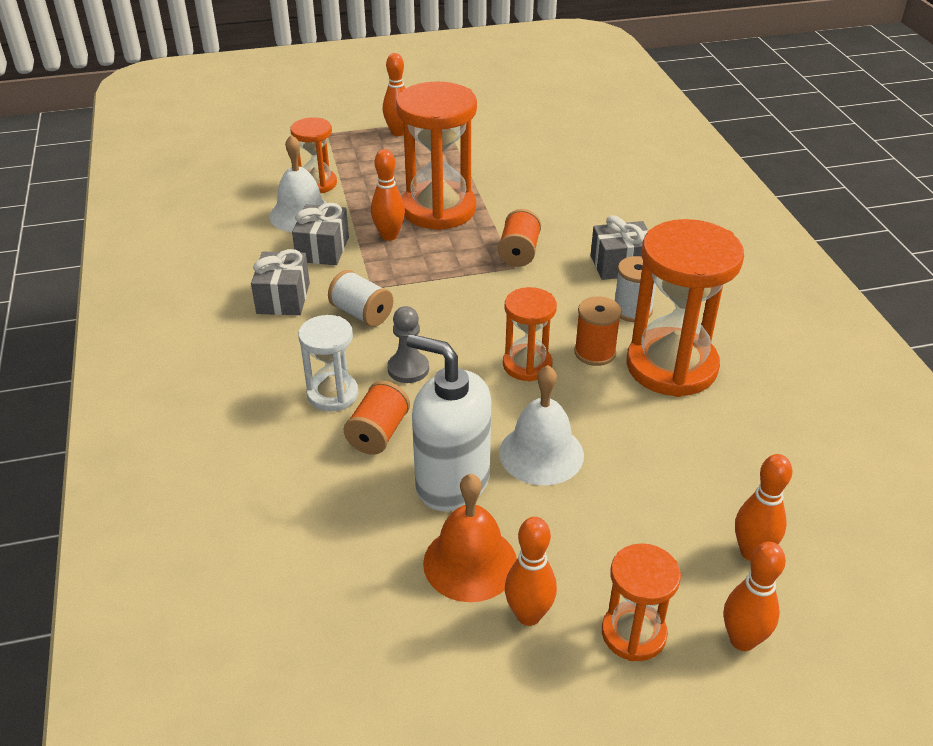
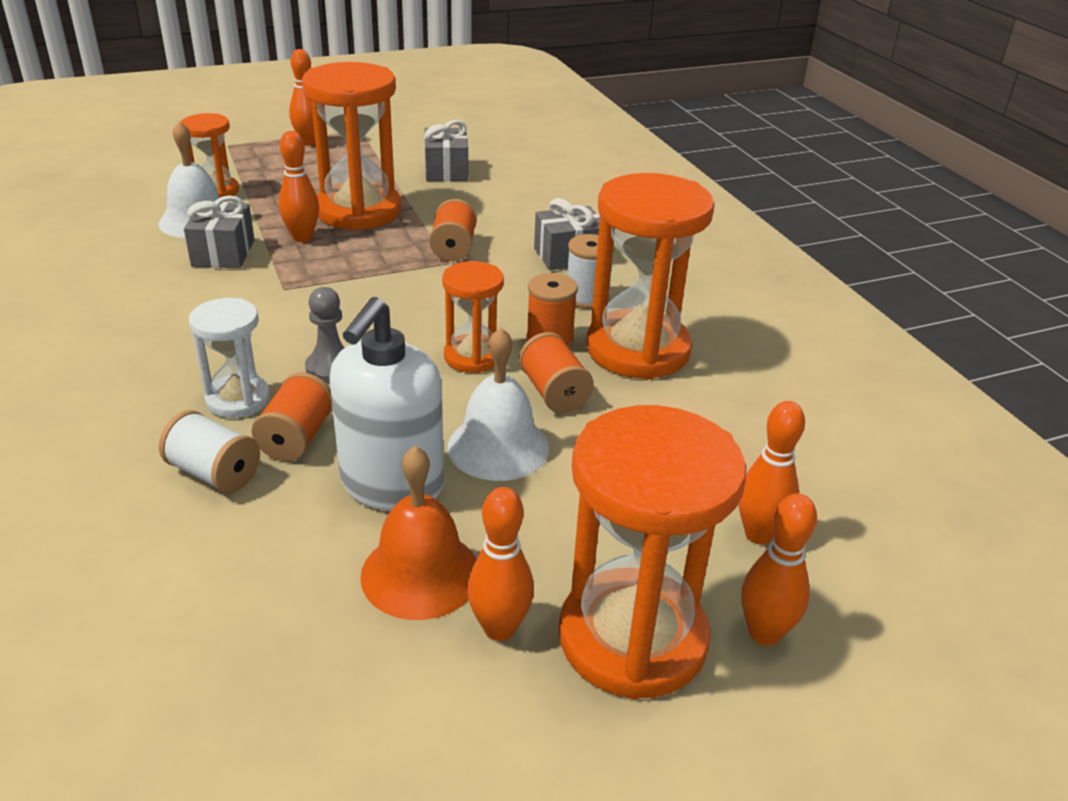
camera: 10 degrees left, 5 degrees down
grey gift [251,249,310,315] -> grey gift moved to [424,120,468,181]
white spool [328,270,393,327] -> white spool moved to [159,410,260,493]
white soap dispenser [406,334,492,511] -> white soap dispenser turned 90 degrees counterclockwise [329,297,444,511]
orange hourglass [602,543,681,661] -> orange hourglass [559,405,747,700], size x1.83
none -> orange spool [519,332,594,413]

